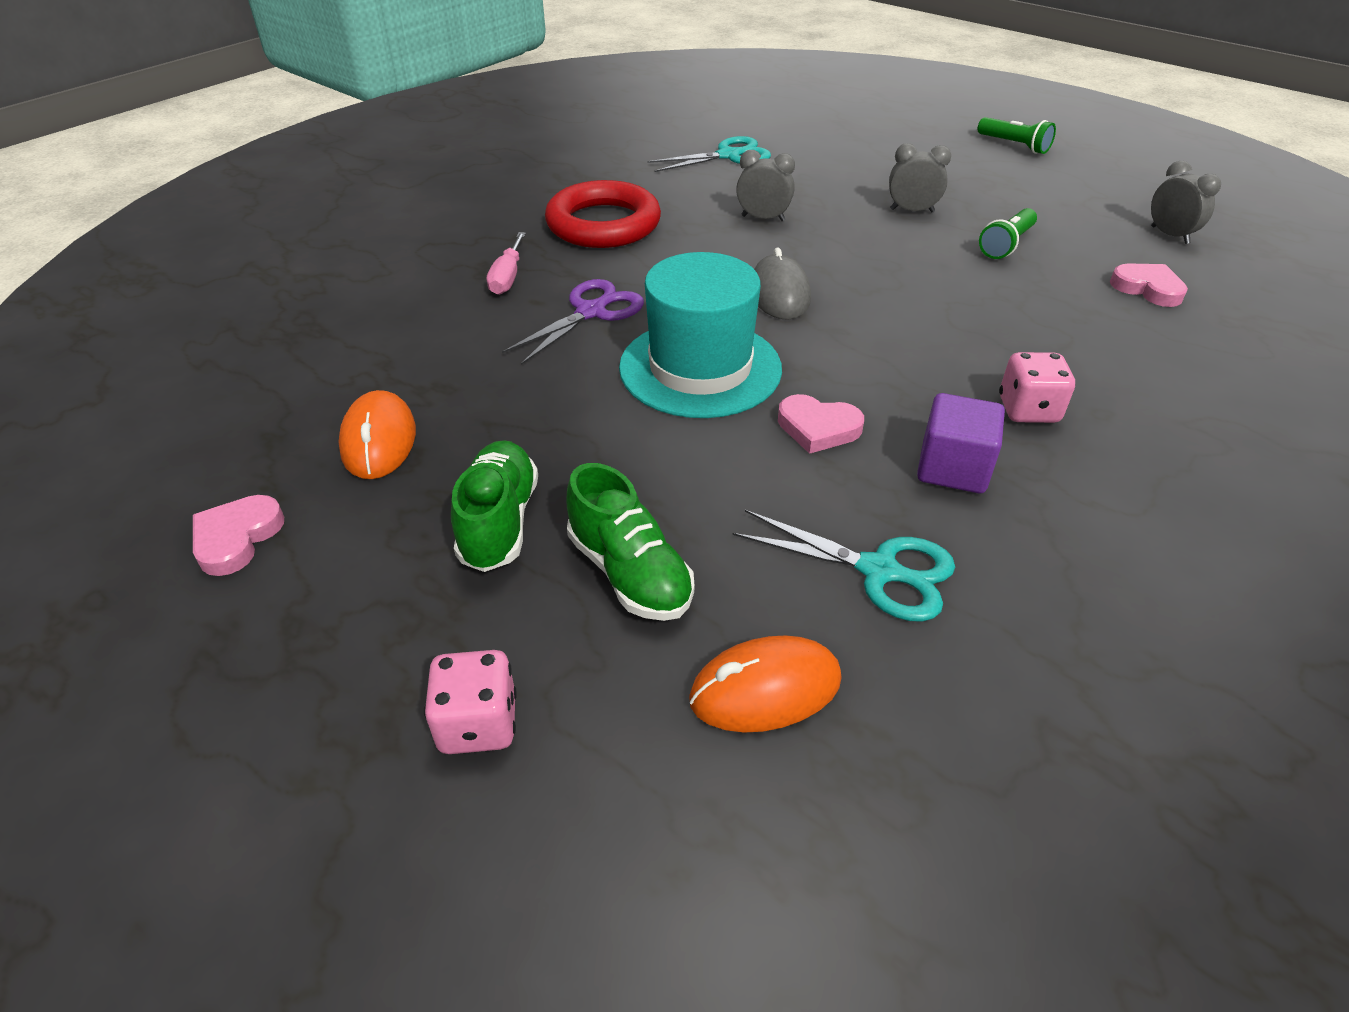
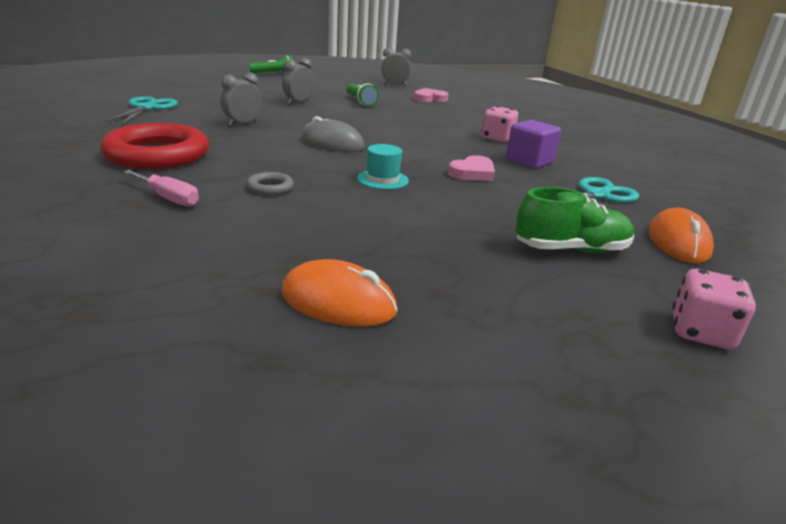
camera: 65 degrees left, 15 degrees down
pink heart [193,495,284,576] -> none
green shoe [451,440,538,572] -> none
purple scissors [502,279,644,365] -> grey ring [247,172,294,195]
turquoise hat [619,252,782,418] -> turquoise hat [357,144,409,189], size x0.44

